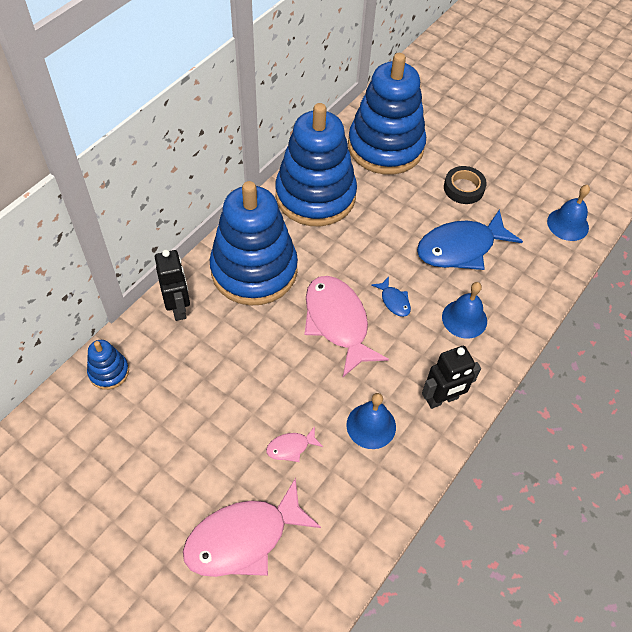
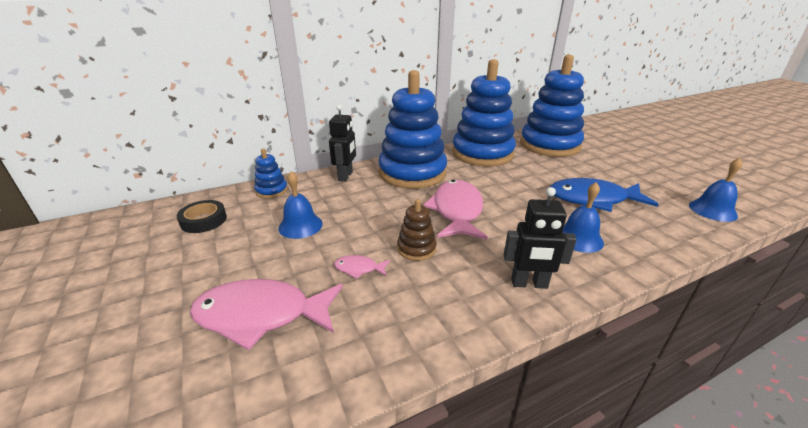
camera: 30 degrees right, 25 degrees down
blue bell [346,393,396,449] -> blue bell moved to [278,171,323,239]
blue fish [372,277,411,317] -> none
black tape [444,166,487,204] -> black tape moved to [177,200,227,233]
none -> brown stacking toy [397,199,437,261]

